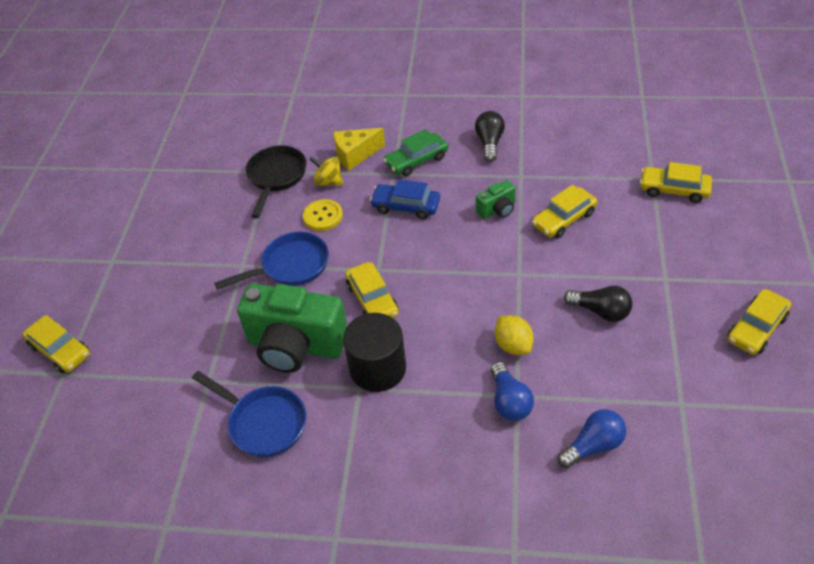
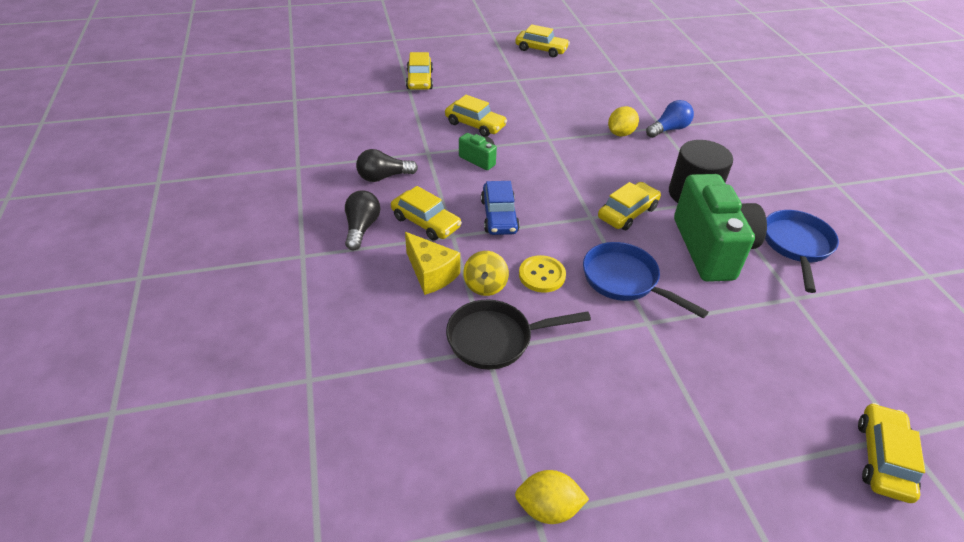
camera: 115 degrees left, 5 degrees down
green car [383,129,448,176] -> yellow car [391,186,462,241]
blue light bulb [558,409,626,468] -> none
black light bulb [564,286,633,322] -> black light bulb moved to [345,191,380,250]
none -> yellow lemon [515,470,589,524]

